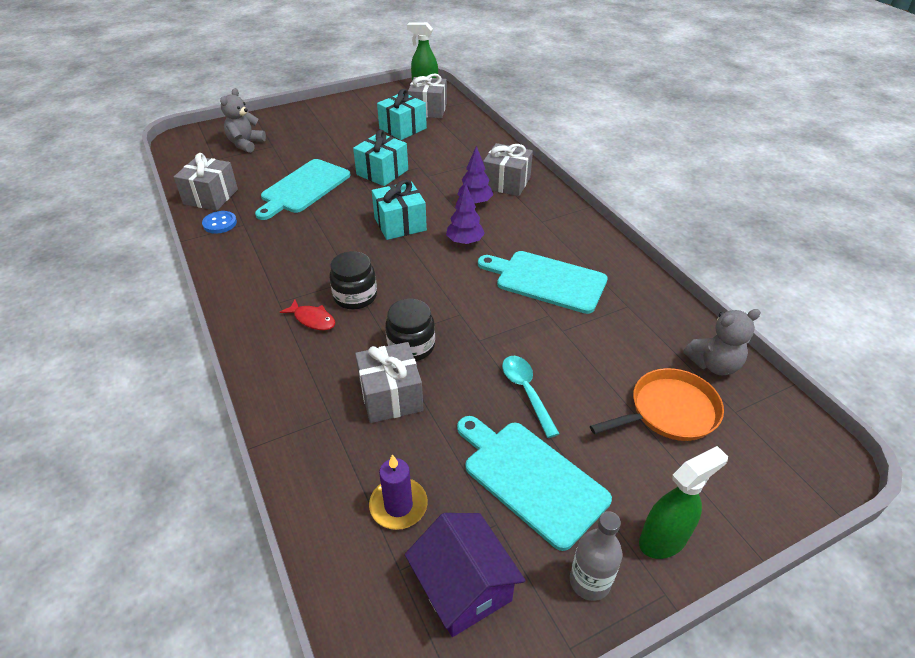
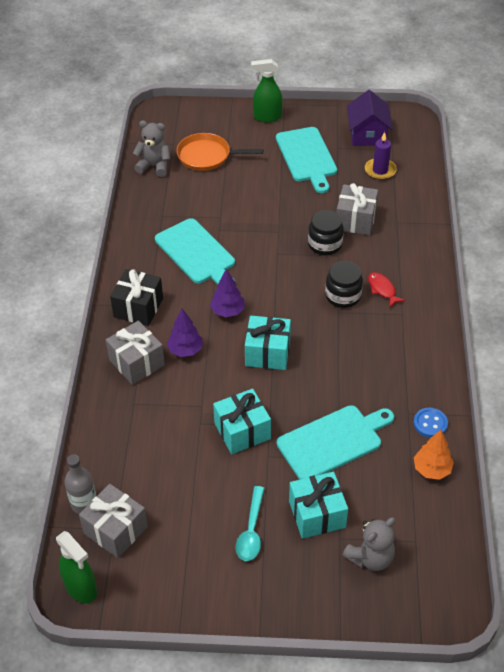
camera: 150 degrees left, 5 degrees up
grey gift [174,153,238,211] -> orange tree [414,430,454,480]
turquoise gift [377,89,427,140] -> turquoise gift moved to [289,472,348,539]
turquoise spoon [502,356,560,438] -> turquoise spoon moved to [235,486,265,561]
grey bottle [570,511,622,601] -> grey bottle moved to [65,454,97,514]
none -> black gift [110,269,163,326]

